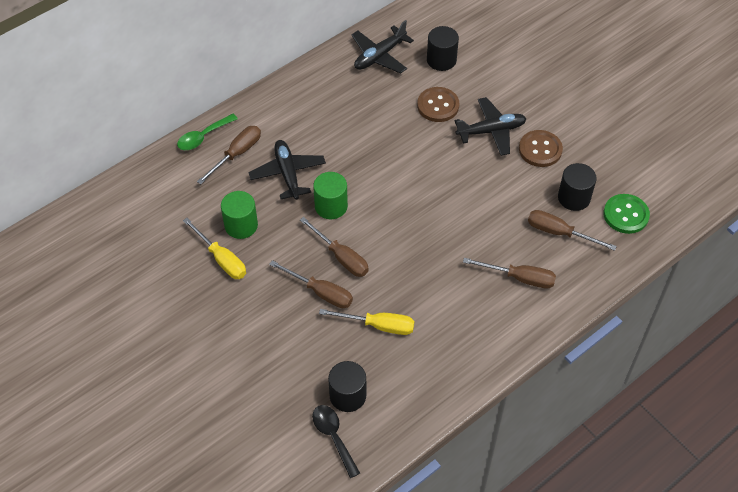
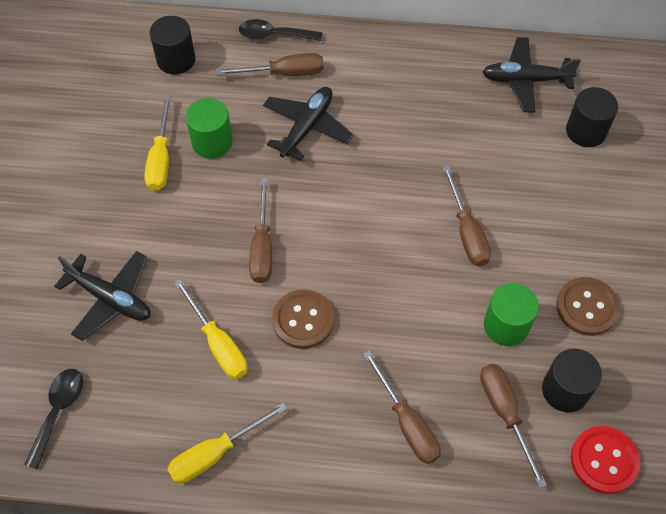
camera: 45 degrees right, 5 degrees up
green spoon [177,114,238,150] -> black spoon [239,19,323,41]
brown screwdriver [269,260,353,308] -> brown screwdriver moved to [442,165,491,266]
green cylinder [313,172,348,219] -> green cylinder moved to [484,283,539,346]
black cylinder [328,361,366,412] -> black cylinder moved to [150,16,195,74]
brown button [417,87,459,122] -> brown button moved to [272,289,334,349]
black plane [455,97,527,156] -> black plane moved to [54,251,151,341]
green button [604,194,650,234] -> red button [571,426,640,494]
none -> yellow screwdriver [167,402,288,483]

